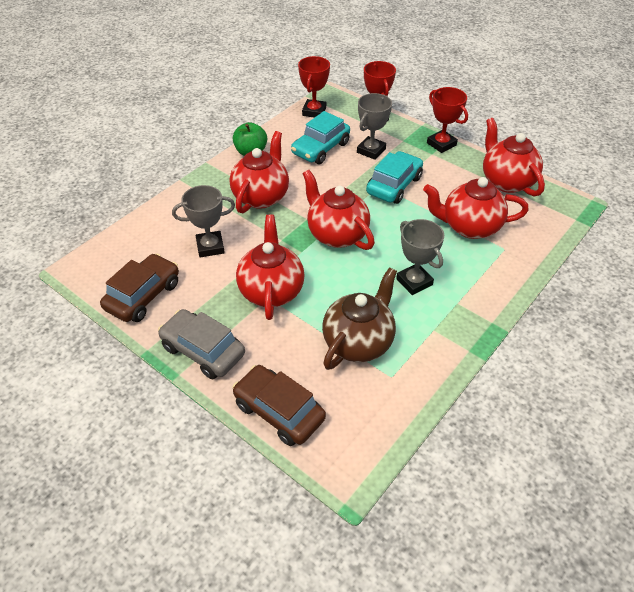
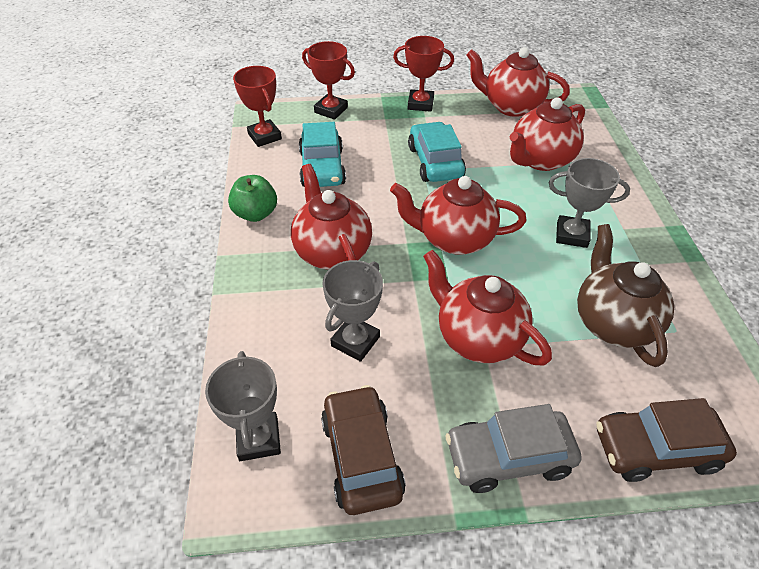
camera: 45 degrees left, 0 degrees up
grey trophy [357,93,392,160] -> grey trophy moved to [205,351,281,461]

